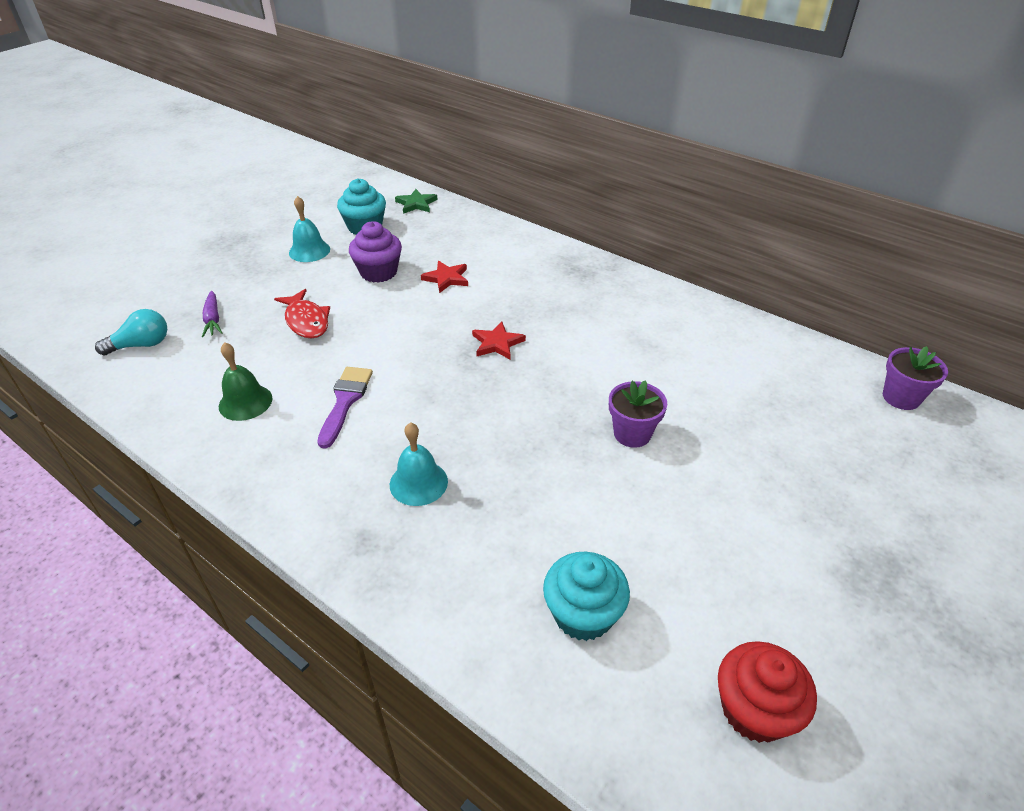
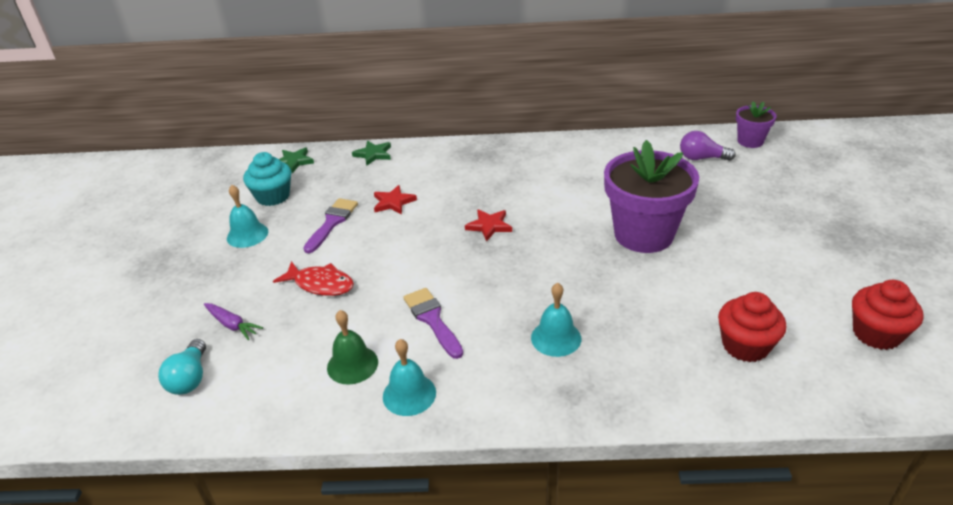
camera: 35 degrees left, 5 degrees down
turquoise light bulb [95,309,167,356] -> turquoise light bulb turned 150 degrees clockwise [158,339,206,395]
purple cupcake [349,221,402,283] -> purple brush [304,198,358,253]
turquoise cupcake [543,552,630,641] -> red cupcake [718,292,786,362]
purple flower pot [609,380,667,448] -> purple flower pot [604,140,699,253], size x1.99
none -> green star [352,141,391,166]
none -> turquoise bell [383,339,436,416]
none -> purple light bulb [680,131,736,161]

